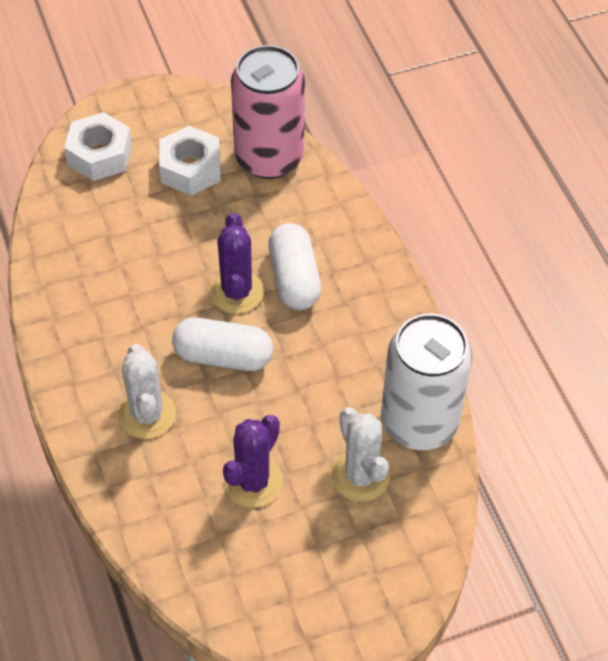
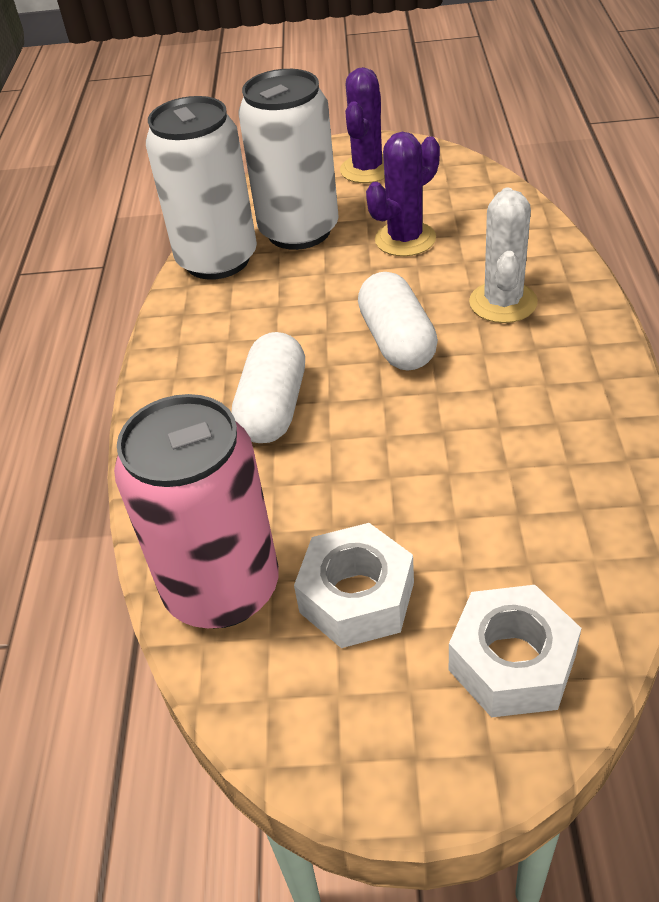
camera: 155 degrees left, 10 degrees down
white capsule [172,318,273,371] -> white capsule turned 45 degrees clockwise [358,272,438,371]
purple cactus [210,213,264,314] -> purple cactus moved to [340,67,385,183]
white cactus [331,407,390,502] -> white can [239,69,339,250]

